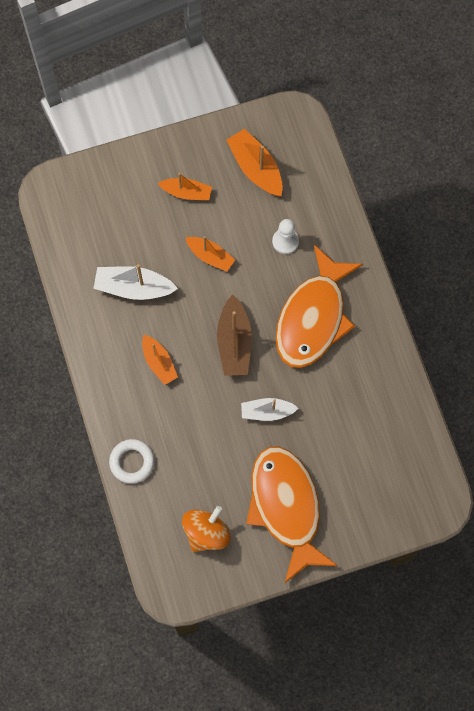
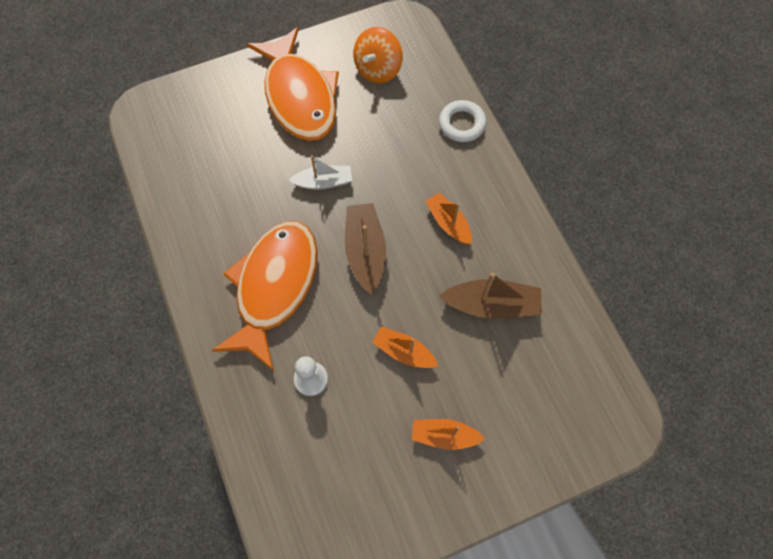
camera: 175 degrees right, 5 degrees down
white boat [93,264,178,300] -> brown boat [439,273,542,319]
orange boat [227,129,283,196] -> none

